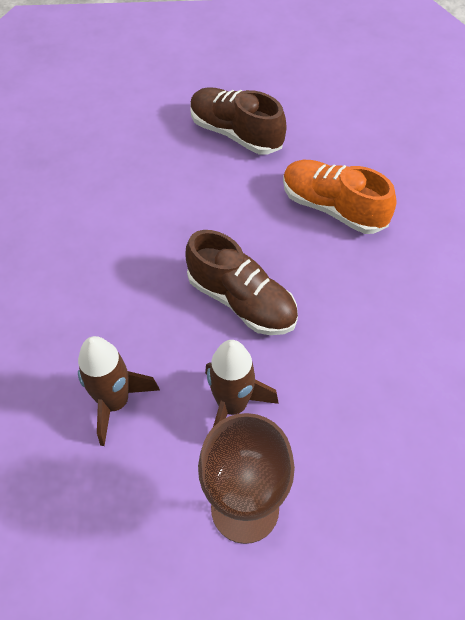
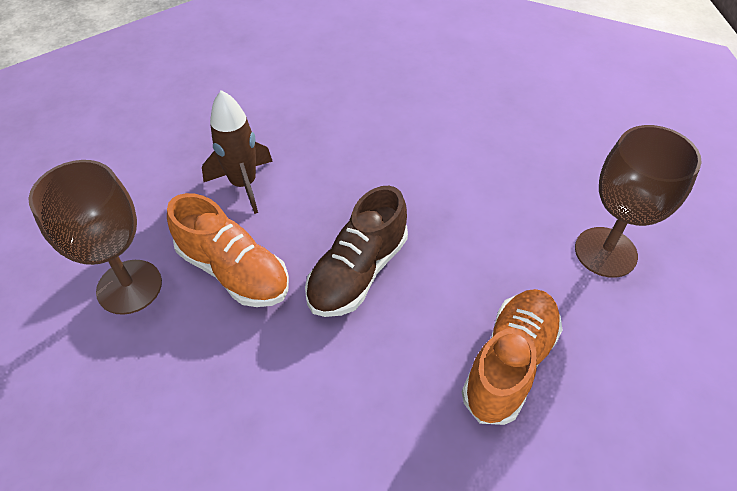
camera: 85 degrees right, 5 degrees down
brown shoe [190,87,287,155] -> brown goblet [575,125,702,278]
brown rocket [205,340,279,427] -> orange shoe [167,193,289,307]

